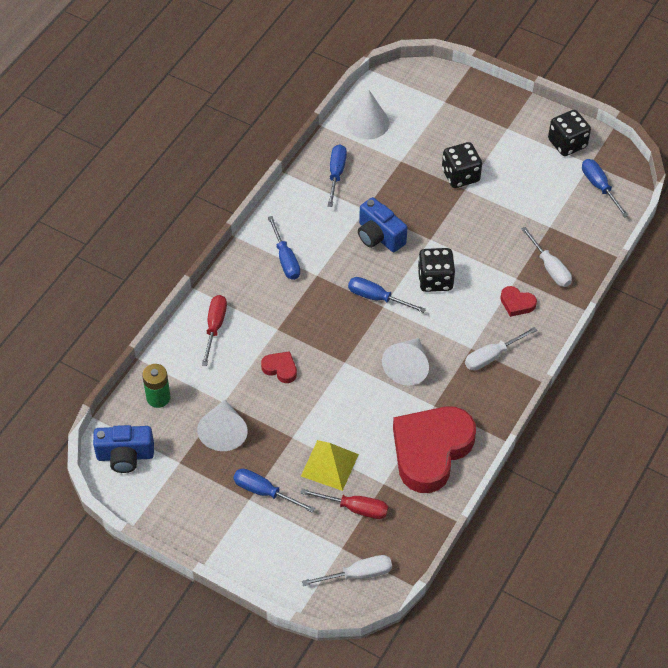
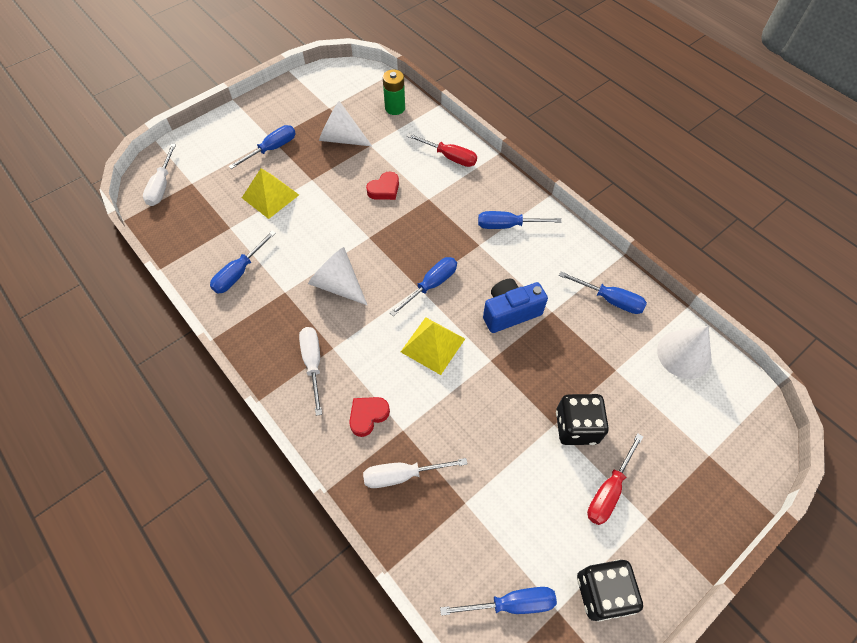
camera: 110 degrees right, 5 degrees up
blue camera [93,425,154,473] -> none
red screwdriver [300,489,388,519] -> red screwdriver moved to [587,433,643,525]
red heart [393,406,476,493] -> blue screwdriver [210,231,276,294]
black dice [418,248,455,292] -> yellow pyramid [401,317,465,375]

